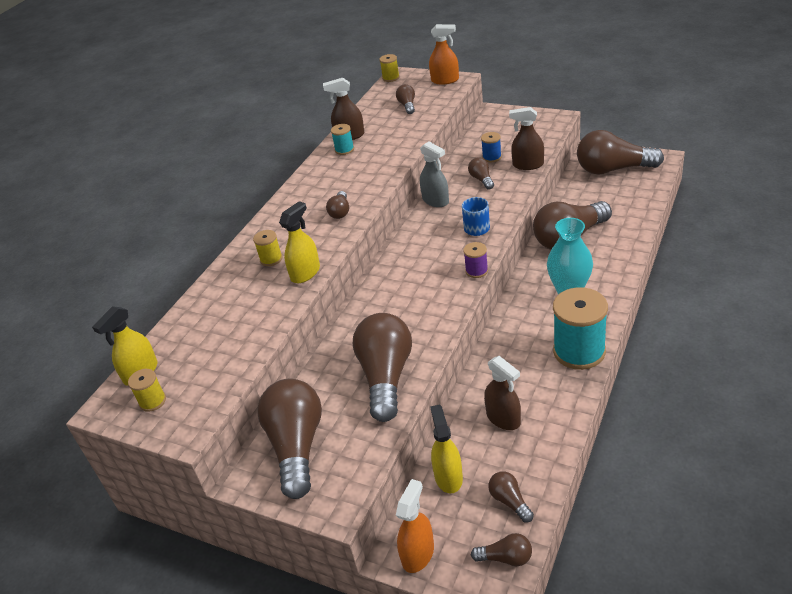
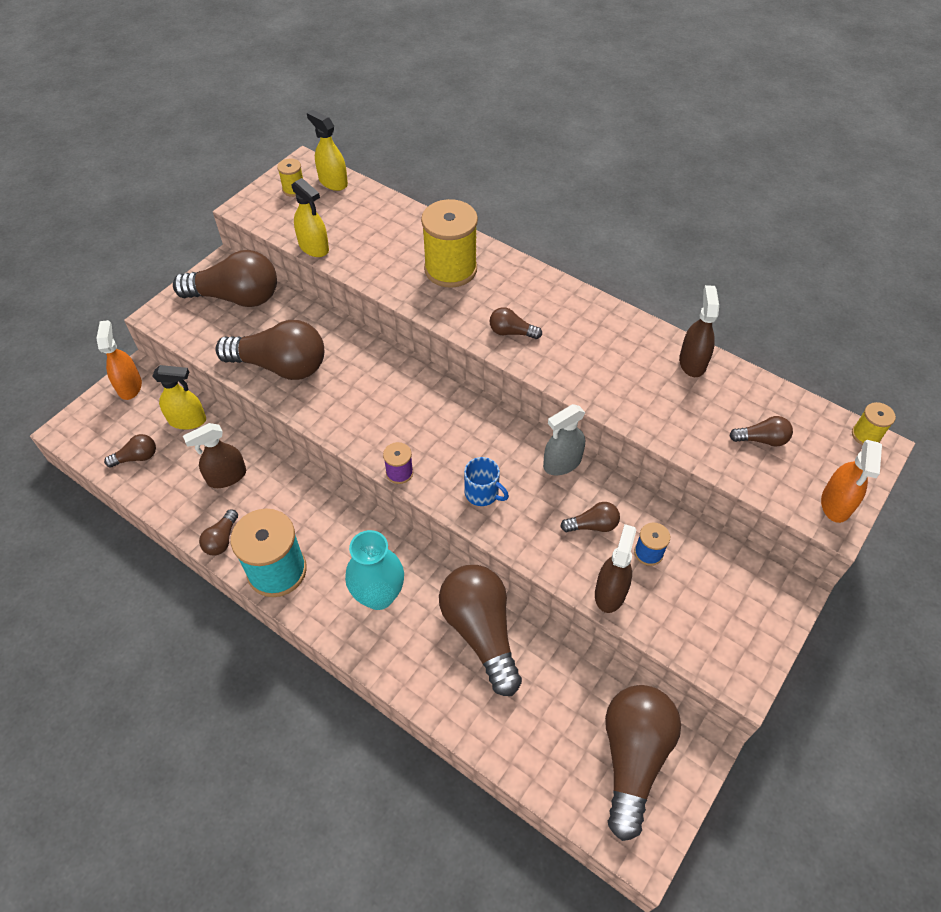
camera: 95 degrees right, 15 degrees up
yellow spool [253,230,282,266] -> yellow spool [421,199,478,288], size x2.14
yellow spray bottle [279,201,320,283] -> yellow spray bottle moved to [292,178,329,257]
turquoise spool [331,124,354,155] -> none
orange spray bottle [396,479,434,573] -> orange spray bottle turned 135 degrees counterclockwise [96,320,142,400]
brown light bulb [471,533,532,566] -> brown light bulb moved to [199,509,238,555]

